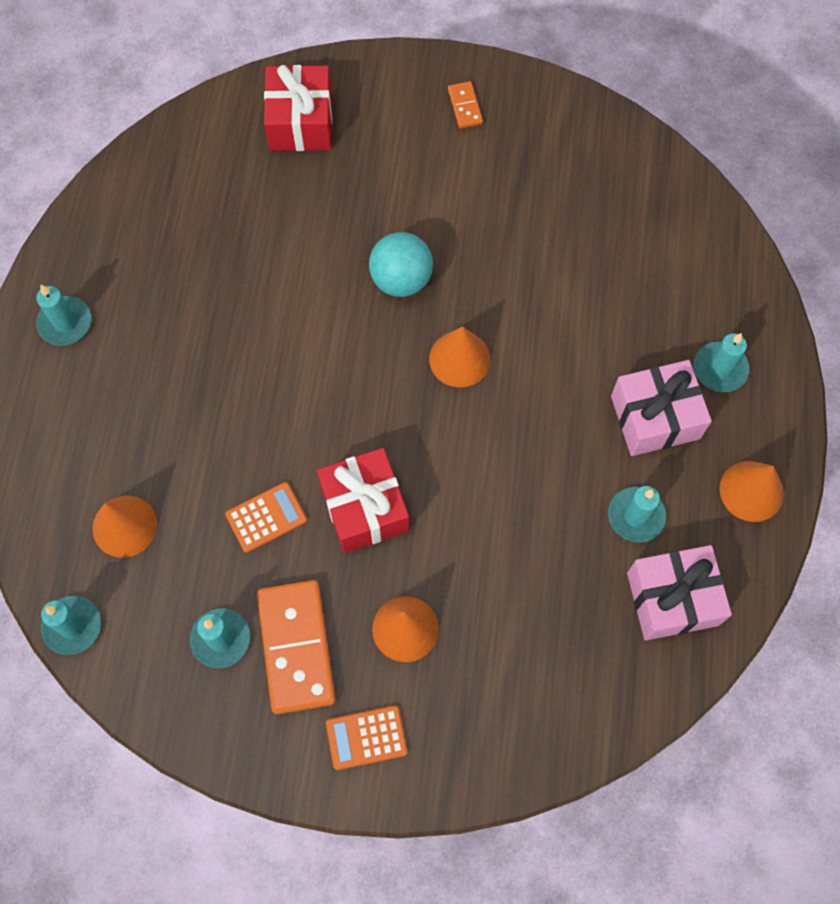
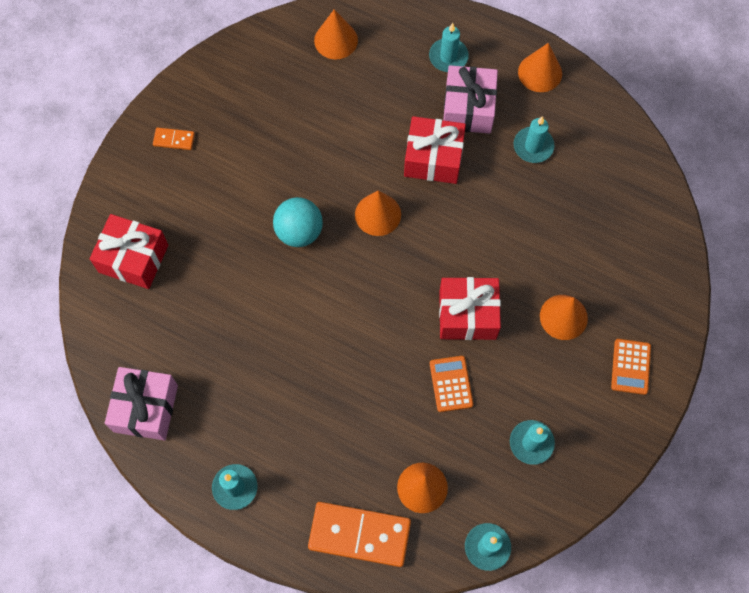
camera: 70 degrees left, 0 degrees up
orange domino [257,580,336,714] -> orange domino moved to [308,502,411,567]
pink gift [627,545,732,640] -> pink gift moved to [105,367,178,440]
none -> orange cone [314,9,358,59]
none -> red gift [404,116,466,184]

